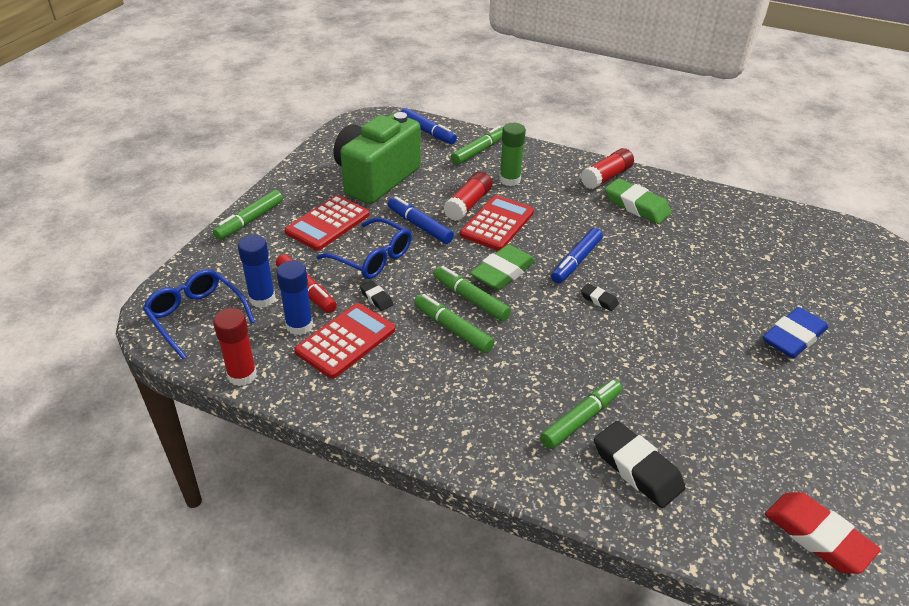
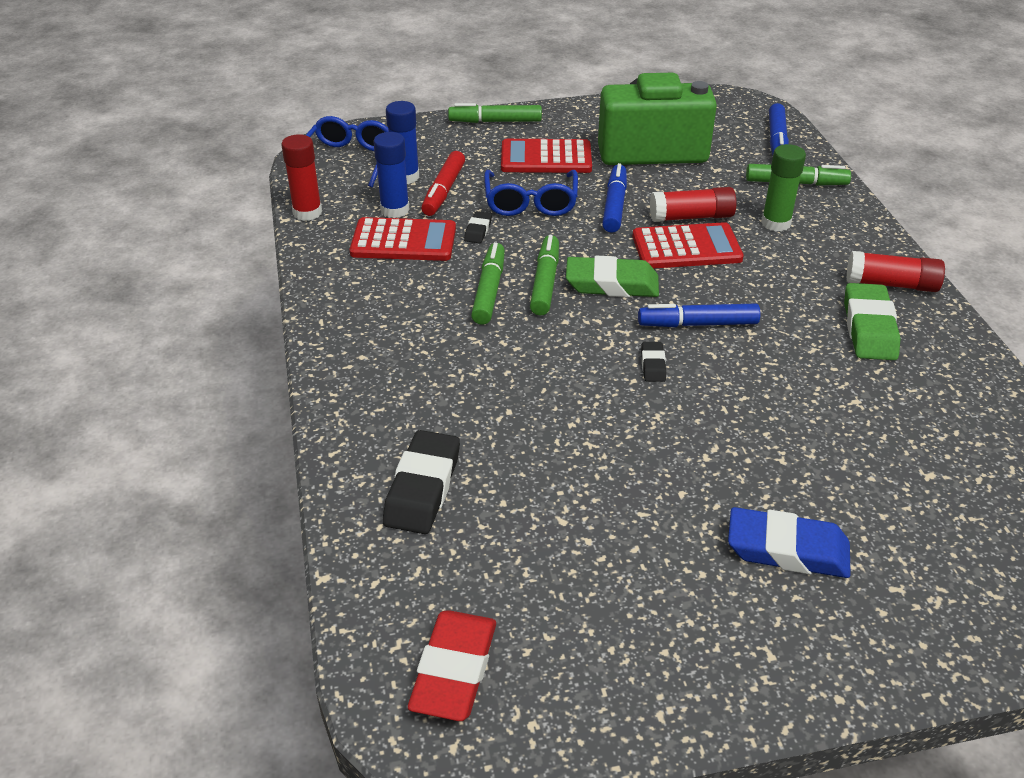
camera: 55 degrees right, 0 degrees up
green marker [540,379,622,449] -> none

